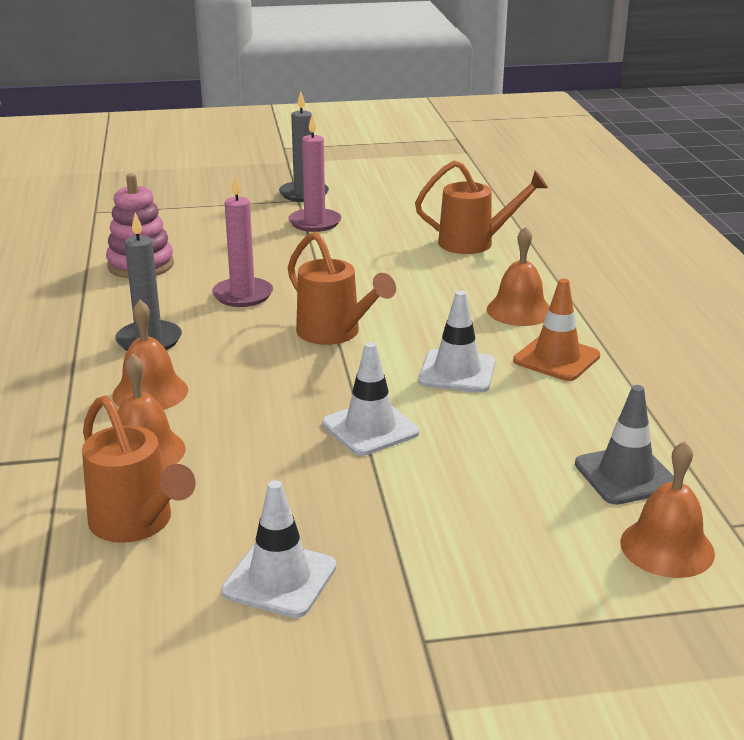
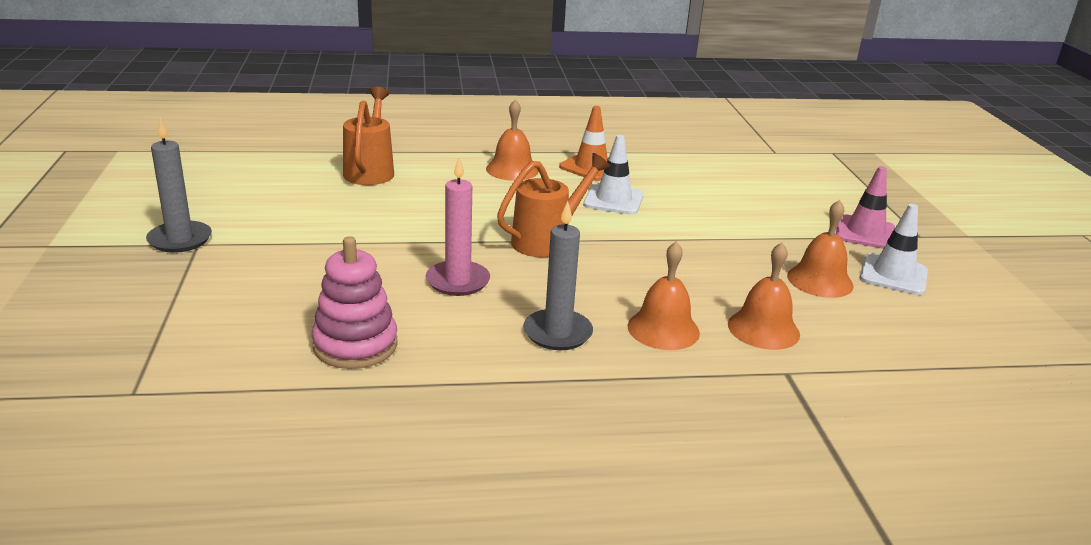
camera: 90 degrees left, 0 degrees up
orange watering can [82,395,196,543] -> none
pink candle [288,115,341,232] -> none
white traffic cone [322,342,419,456] -> none
grey traffic cone [575,385,674,505] -> none
orange bell [620,441,715,578] -> orange bell moved to [787,200,854,298]
none -> pink traffic cone [836,166,895,249]

